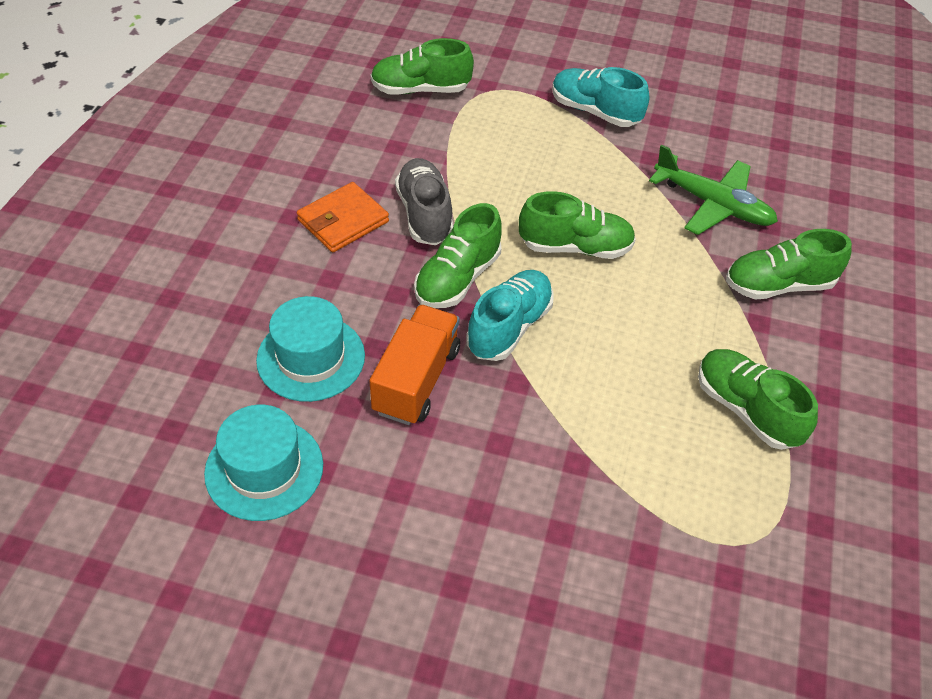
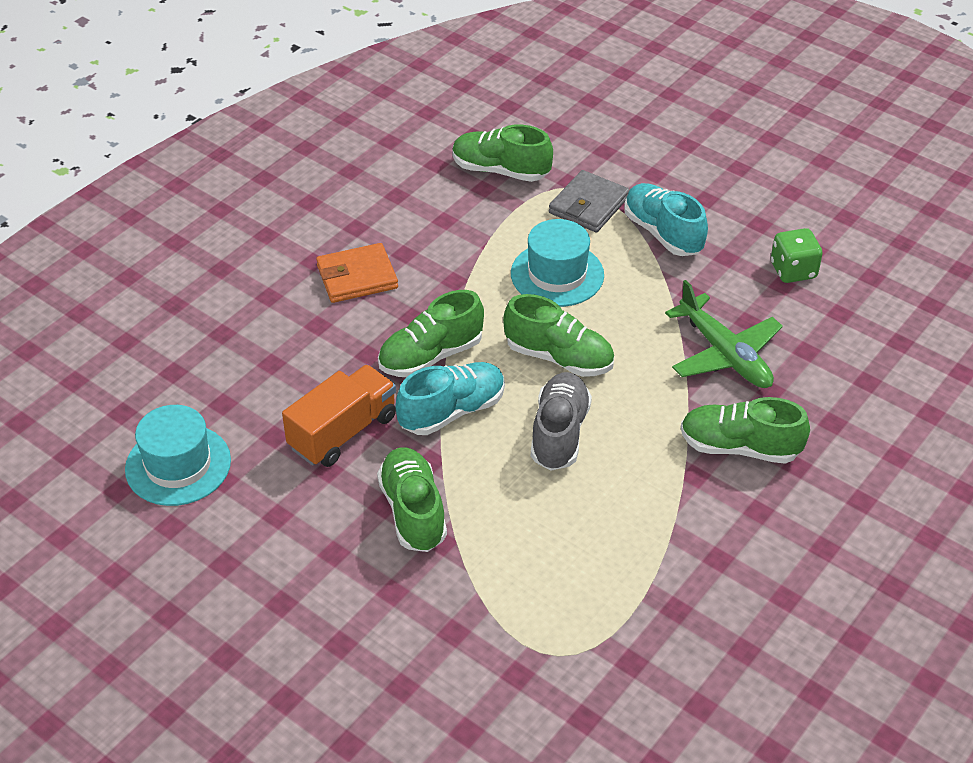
camera: 25 degrees right, 5 degrees down
turquoise hat [256,296,365,402] -> turquoise hat moved to [511,219,604,307]
grey shoe [395,158,453,245] -> grey shoe moved to [531,372,592,471]
green shoe [698,349,818,450] -> green shoe moved to [377,447,447,552]
none -> grey wallet [549,170,630,232]
none -> green dice [771,228,823,283]

